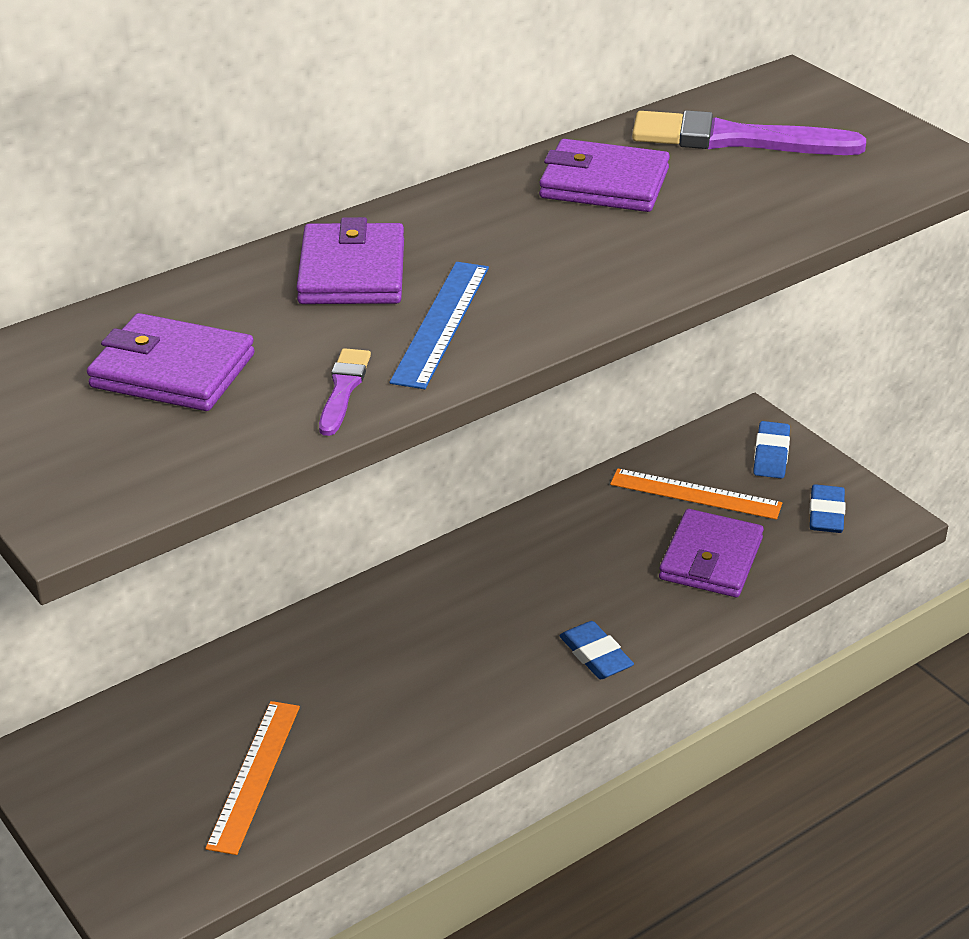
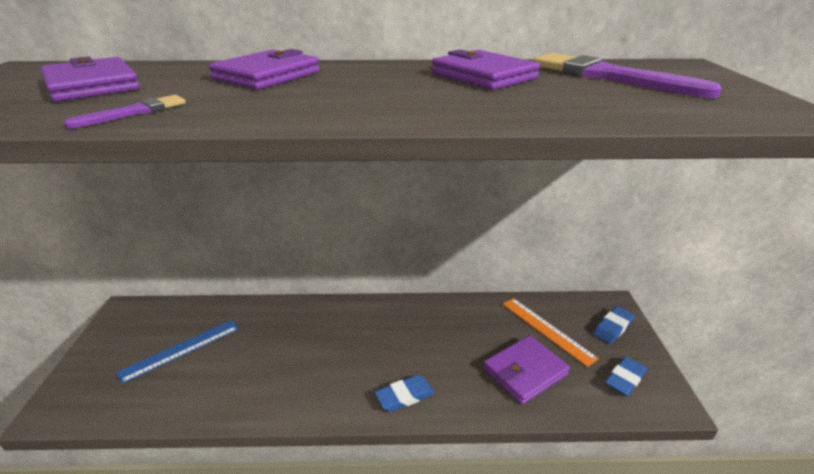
camera: 35 degrees right, 5 degrees down
orange ruler [205,701,300,855] -> none
blue ruler [390,262,489,389] -> blue ruler moved to [117,320,239,384]
blue eraser [560,621,634,679] -> blue eraser turned 60 degrees clockwise [375,375,435,412]

